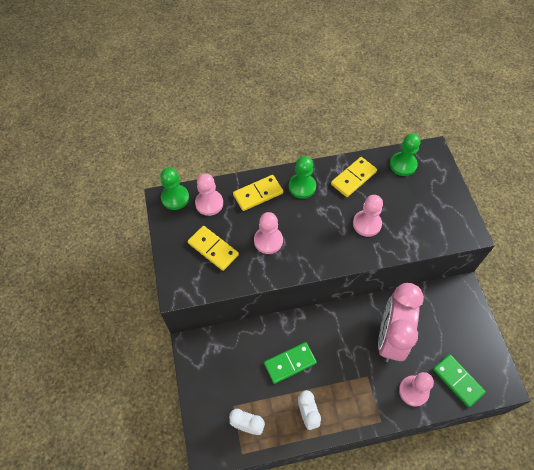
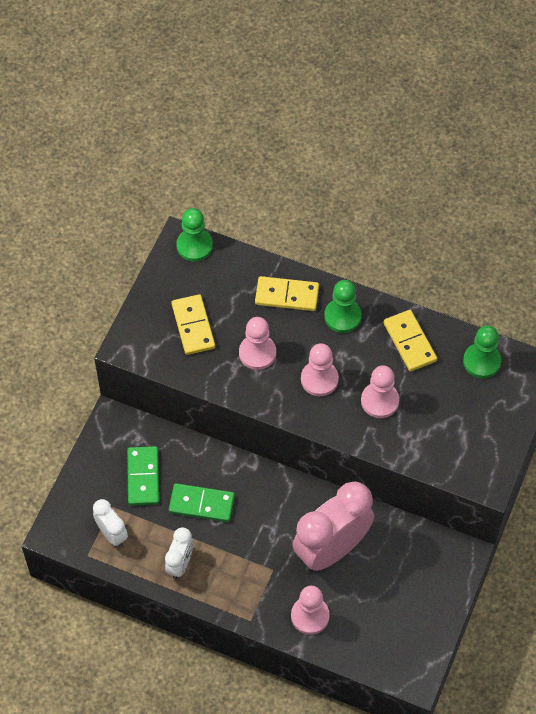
camera: 35 degrees right, 0 degrees up
pink pawn [195,173,223,216] -> pink pawn moved to [301,343,339,396]
yellow domino [331,157,377,197] -> yellow domino turned 75 degrees clockwise [383,310,437,372]
green domino [433,354,486,408] -> green domino moved to [127,446,159,506]

